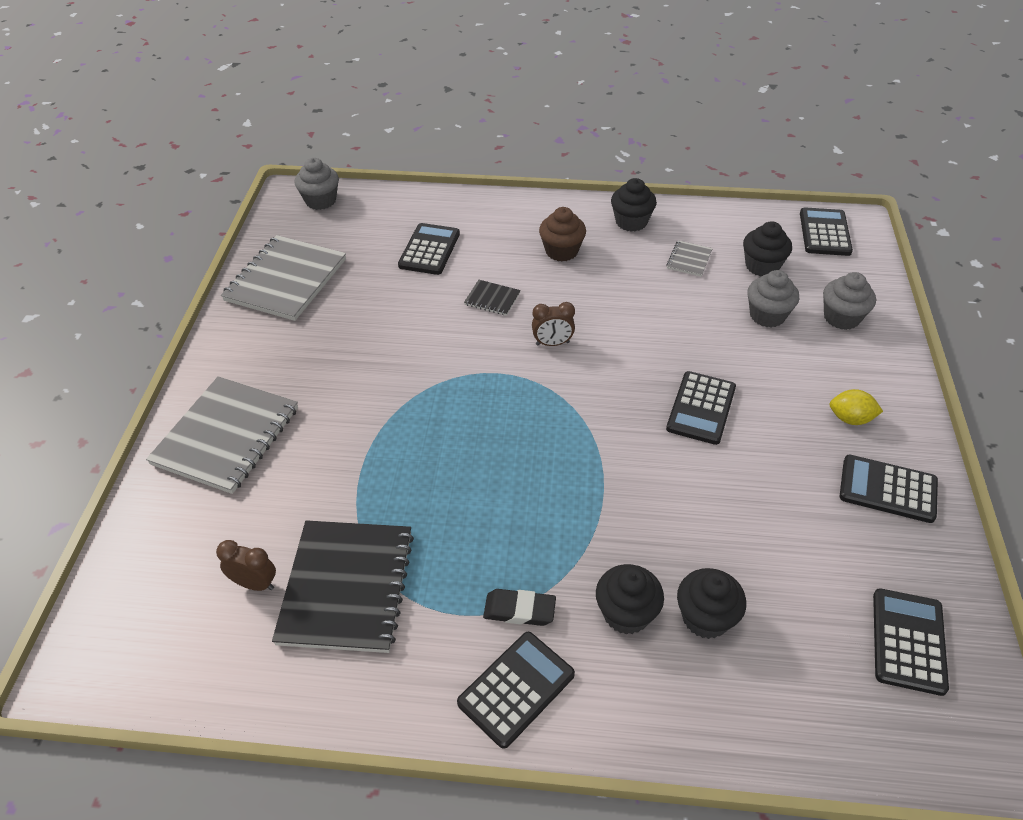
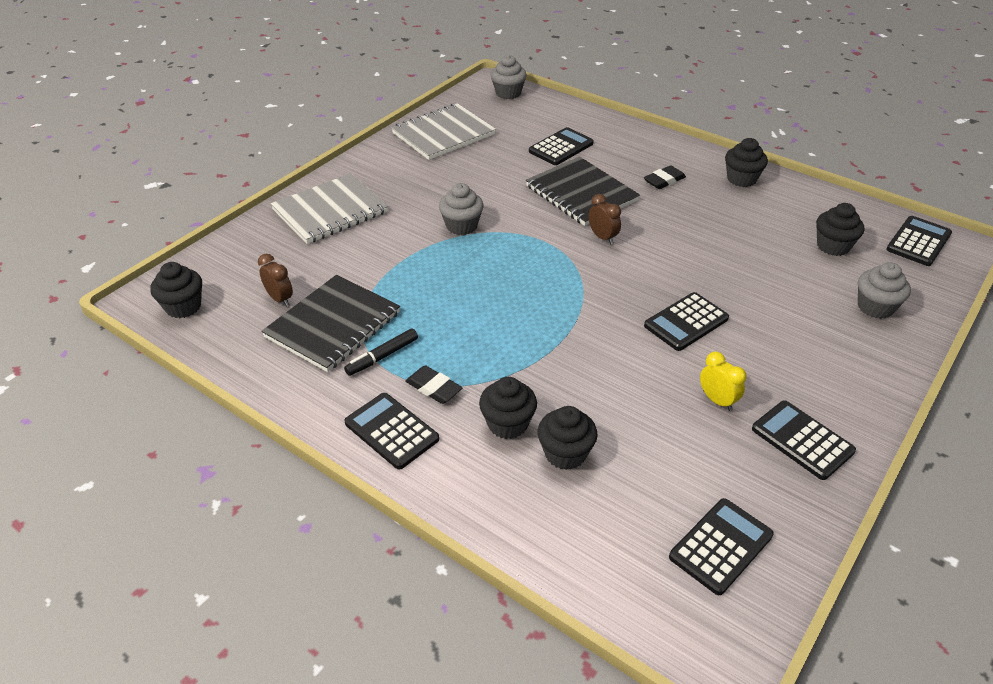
camera: 30 degrees right, 5 degrees down
black calculator [457,632,575,749] -> black calculator turned 120 degrees counterclockwise [345,393,439,469]
black notebook [464,280,521,316] -> black notebook [526,157,640,226], size x2.27
brown clock [532,302,575,346] -> brown clock turned 150 degrees counterclockwise [589,194,621,244]
brown cupcake [539,207,586,261] -> black eraser [644,165,686,189]
grey notebook [666,240,713,277] -> none
grey cupcake [747,270,799,328] -> grey cupcake moved to [439,183,484,235]
yellow lemon [829,389,883,425] -> none
none -> black cupcake [150,262,202,318]
none -> black marker [344,329,418,376]
none -> yellow clock [700,352,747,411]

